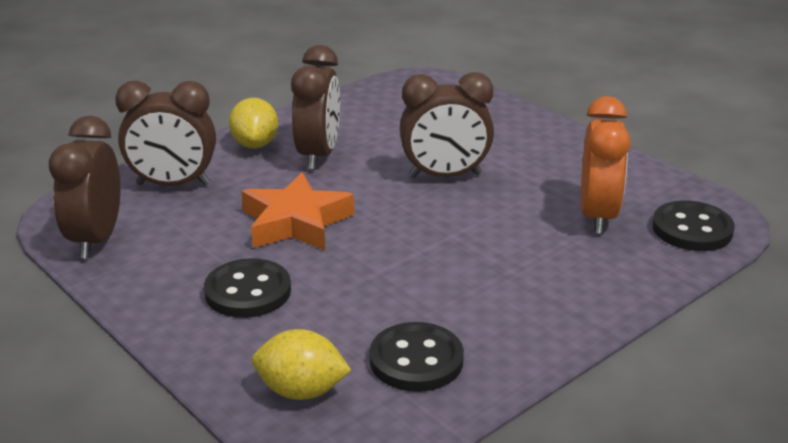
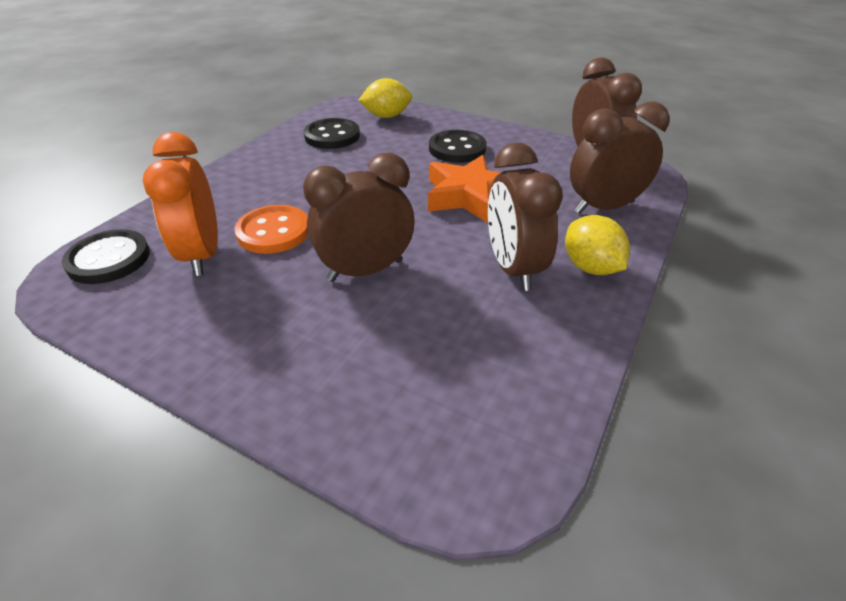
camera: 160 degrees right, 10 degrees up
none -> orange button [234,205,308,254]

